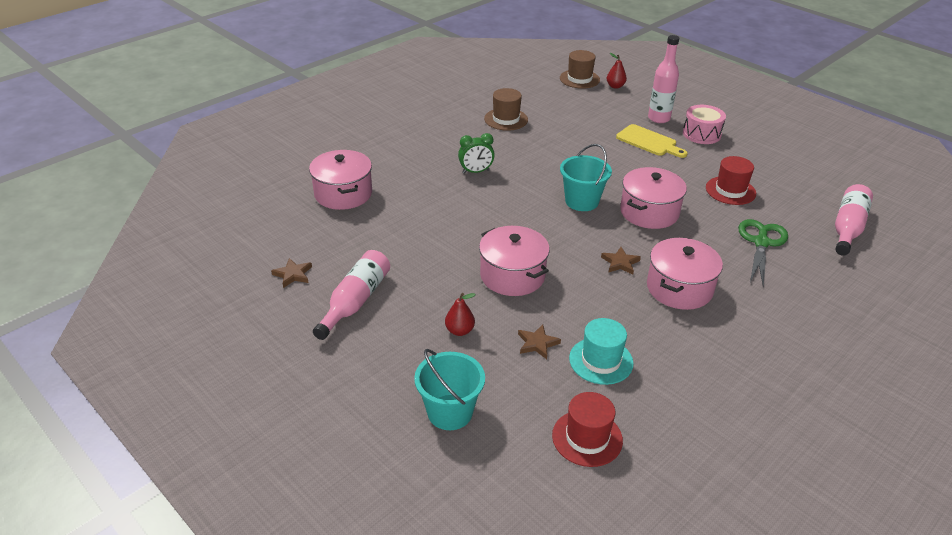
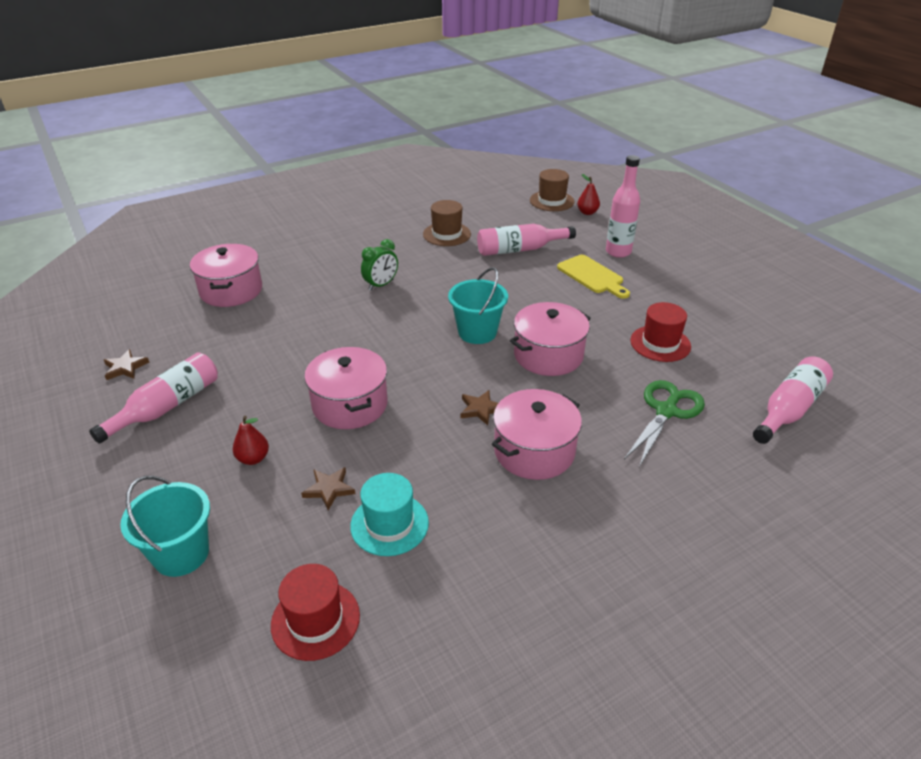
camera: 15 degrees right, 0 degrees up
green clock [458,133,495,173] -> green clock turned 45 degrees counterclockwise [361,239,398,290]
pink drum [683,105,726,144] -> none
none -> pink bottle [477,224,576,256]

